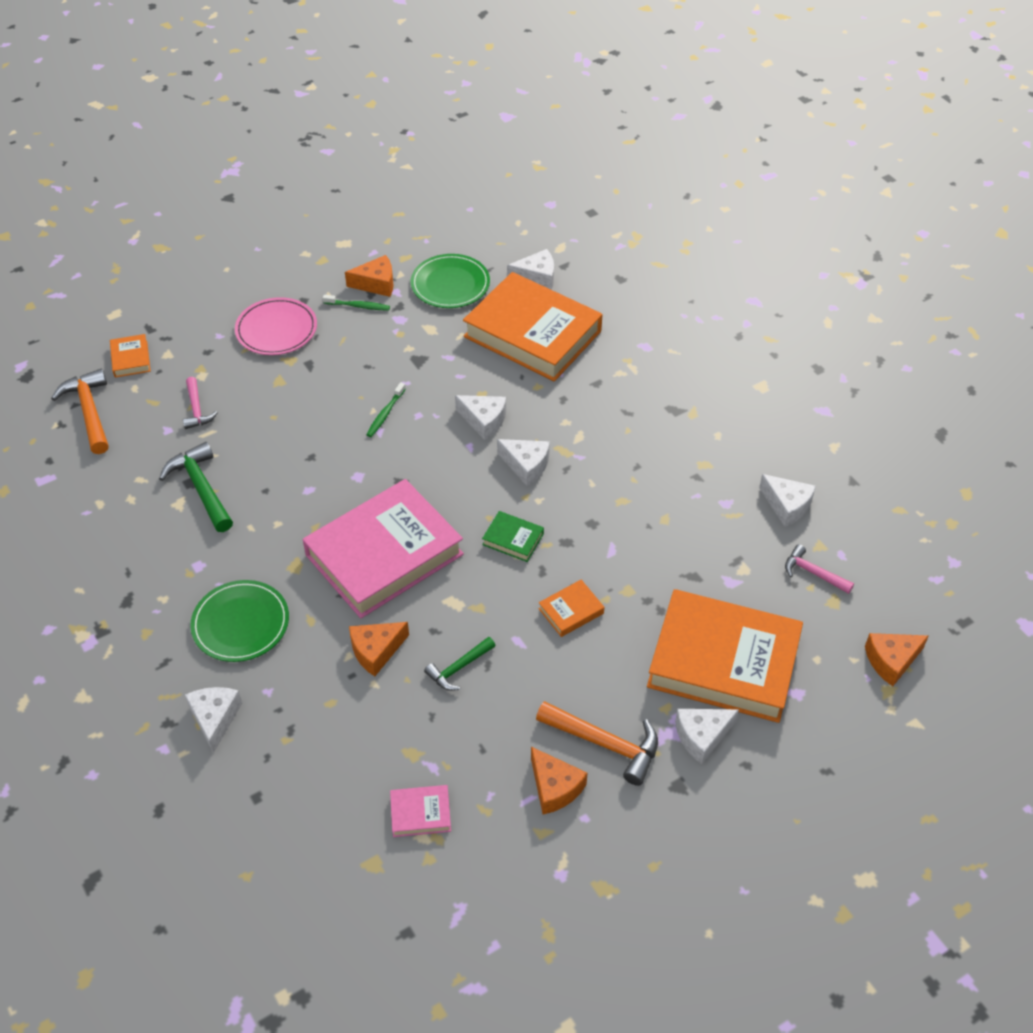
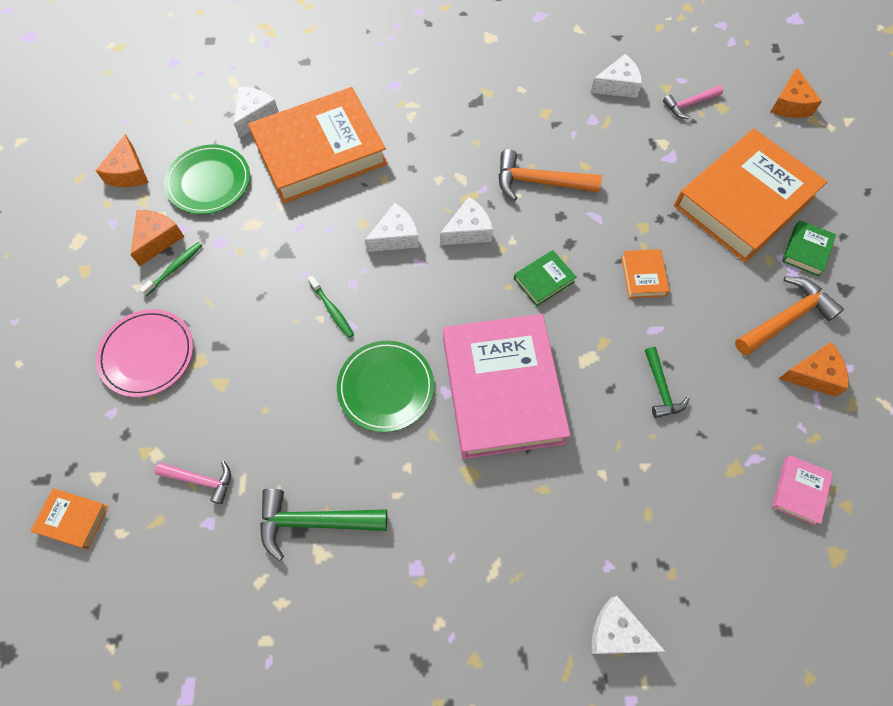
camera: 60 degrees left, 15 degrees up
orange hammer [51,369,109,454] -> orange hammer moved to [498,149,602,201]
green plate [190,580,289,662] -> green plate moved to [337,341,434,432]
orange cheese [349,622,409,676] -> orange cheese moved to [95,134,149,187]
white cheese [675,709,739,764] -> green book [782,220,836,276]

